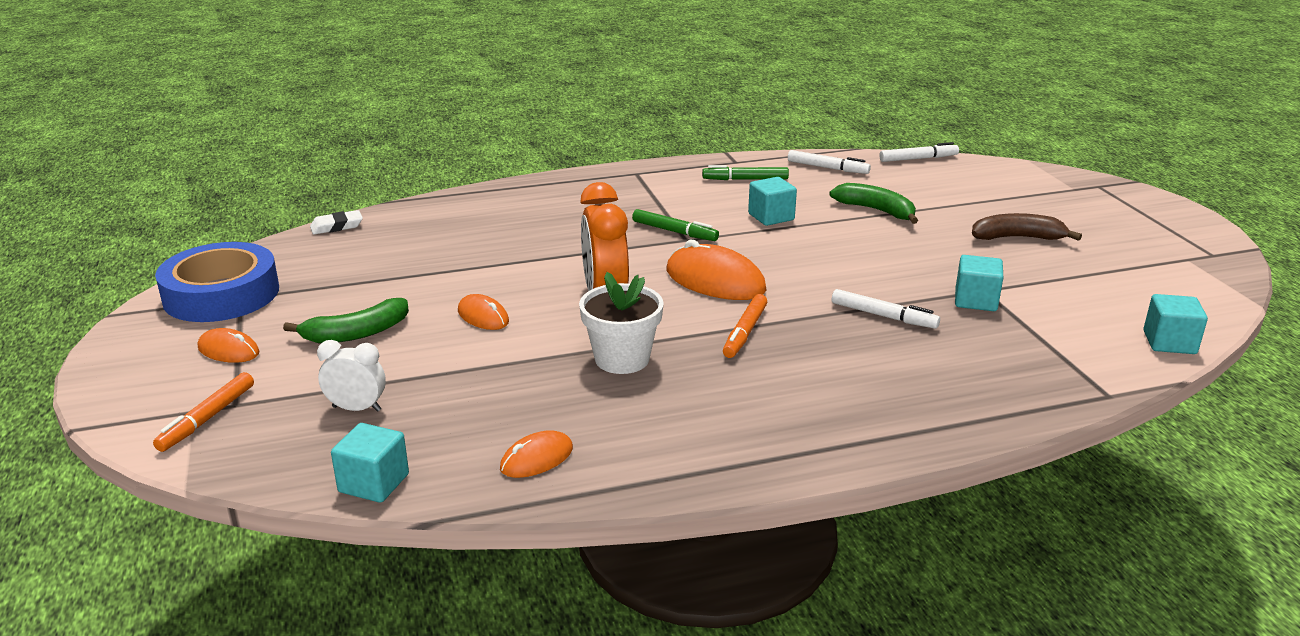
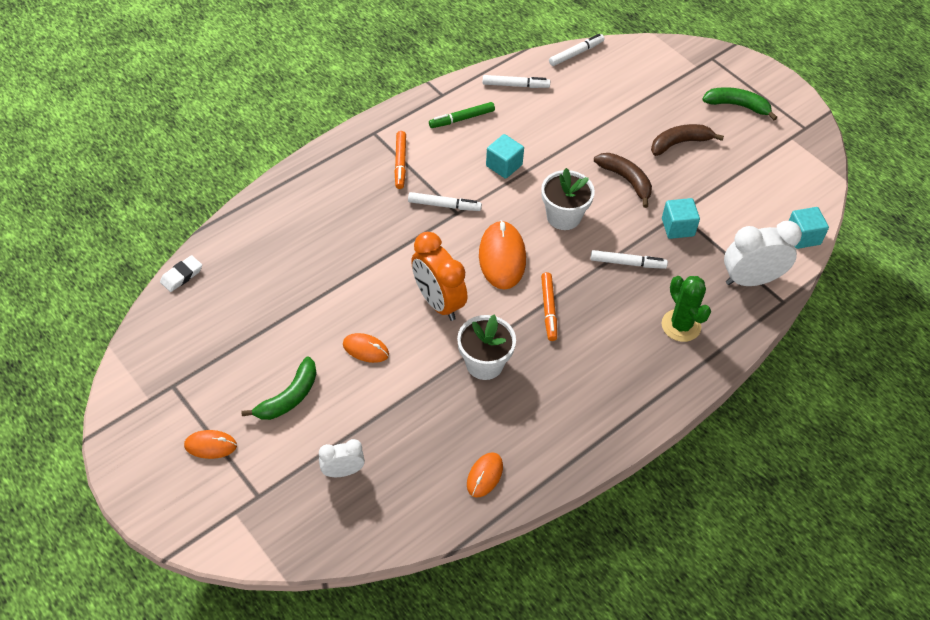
camera: 25 degrees left, 25 degrees up
orange marker [153,372,254,452] -> orange marker moved to [394,131,406,189]
blue tape [155,242,279,322] -> none
turquoise cube [331,423,409,503] -> none
green marker [632,209,719,241] -> white marker [408,192,482,211]
orange mouse [667,240,766,300] -> orange mouse turned 75 degrees clockwise [479,220,526,290]
green banana [829,183,918,224] -> green banana moved to [702,87,777,120]
none -> white flower pot [541,168,595,230]
none -> brown banana [594,153,652,208]
none -> green cactus [662,276,711,342]
none -> white clock [724,221,802,286]

